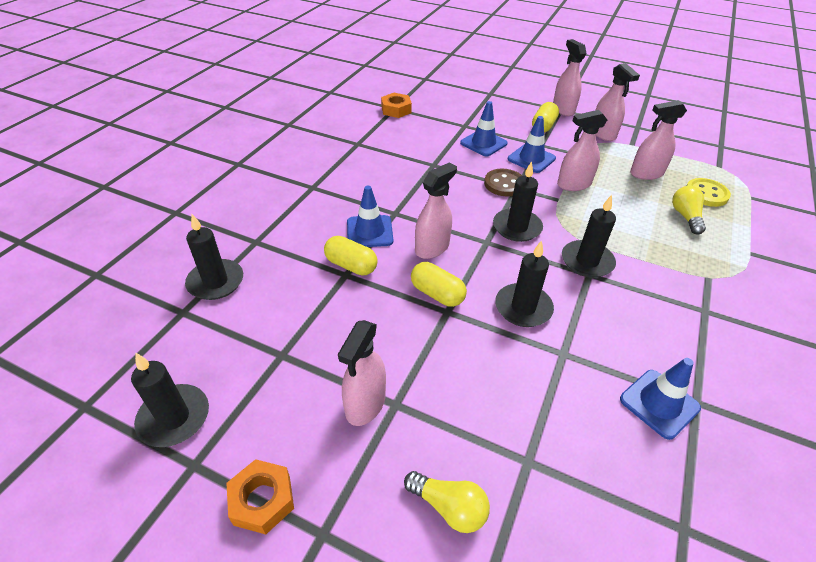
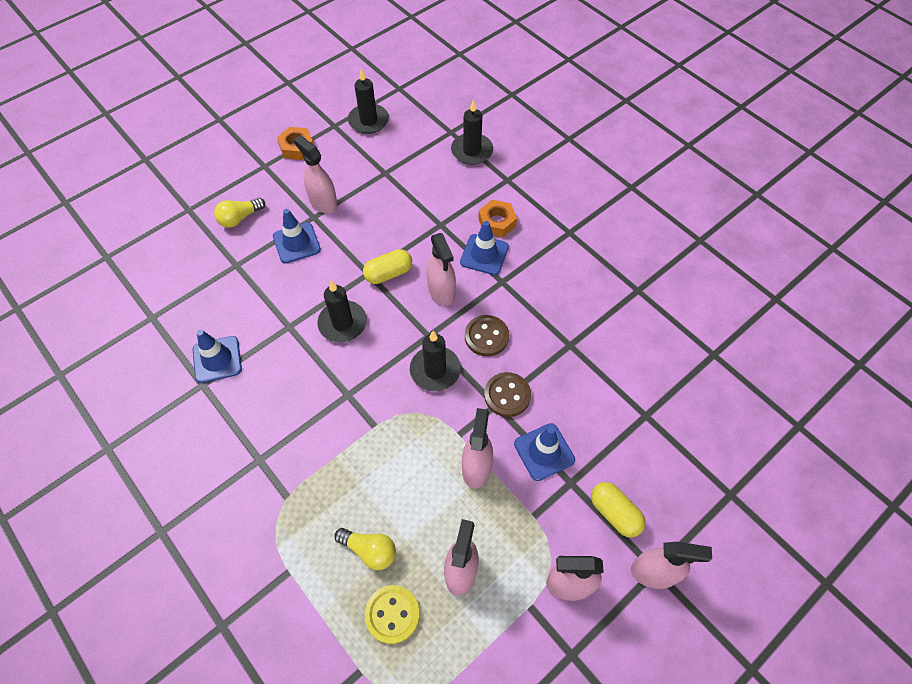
camera: 115 degrees right, 15 degrees up
yellow capsule [324,236,378,275] -> none
orange nut [381,93,412,118] -> orange nut moved to [478,200,517,237]
blue traffic cone [460,101,507,157] -> blue traffic cone moved to [273,209,321,263]
black candle [562,195,616,278] -> none
none -> brown button [465,315,509,356]

